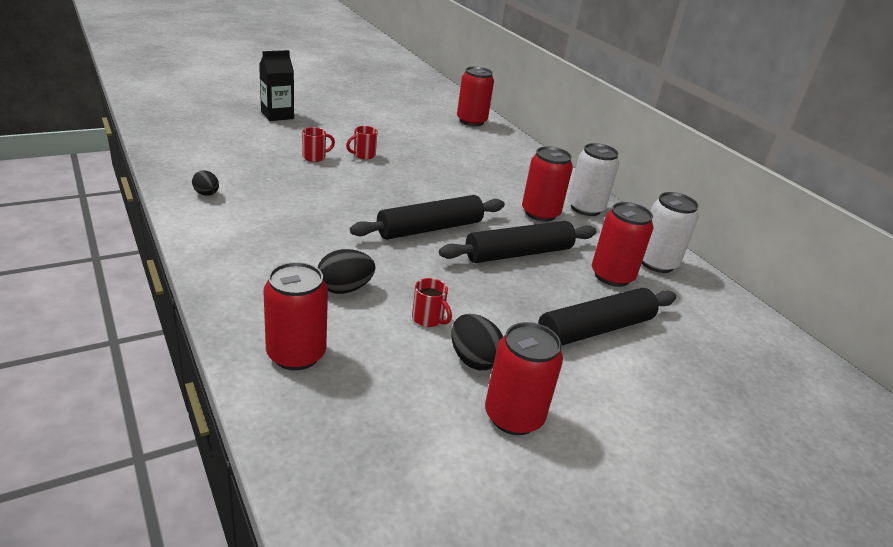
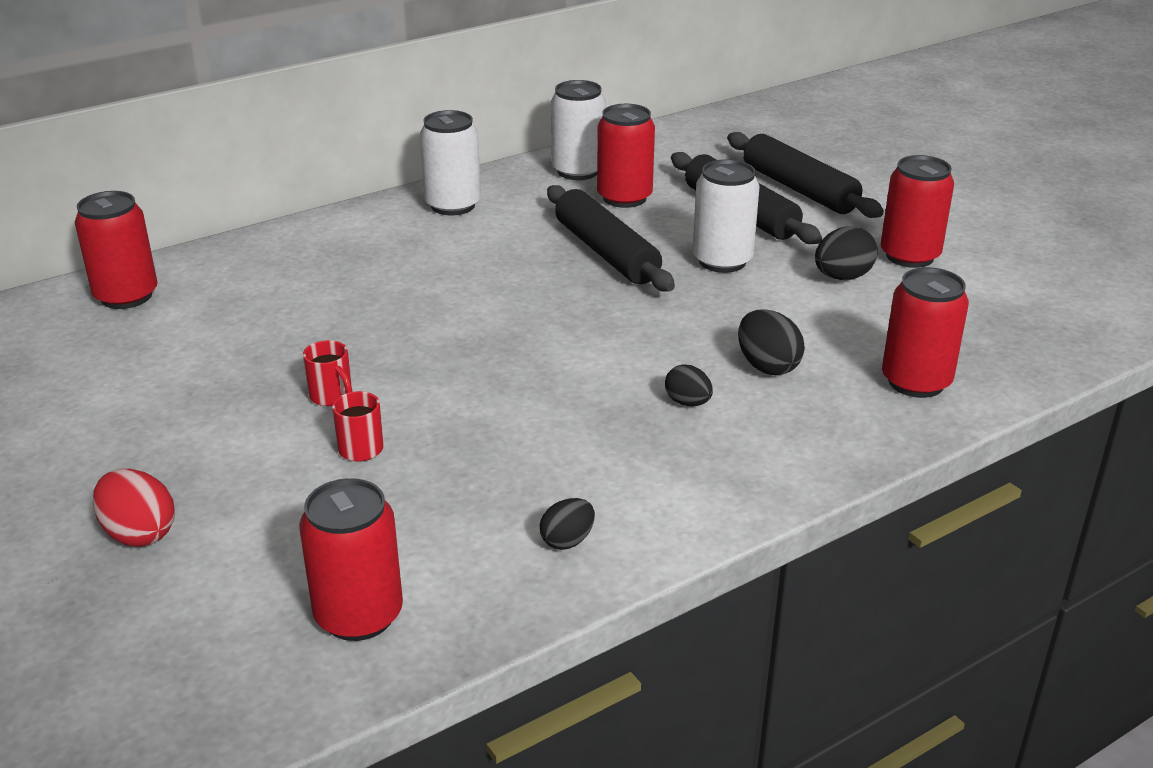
camera: 90 degrees left, 0 degrees up
black carton [259,50,294,121] -> red egg [93,469,175,547]
black rolling pin [350,195,505,240] -> black rolling pin moved to [727,132,884,218]
red mug [412,278,452,327] -> none
red can [522,146,573,222] -> red can moved to [299,478,403,641]
none -> black egg [665,364,713,406]
none -> white can [693,159,760,273]

